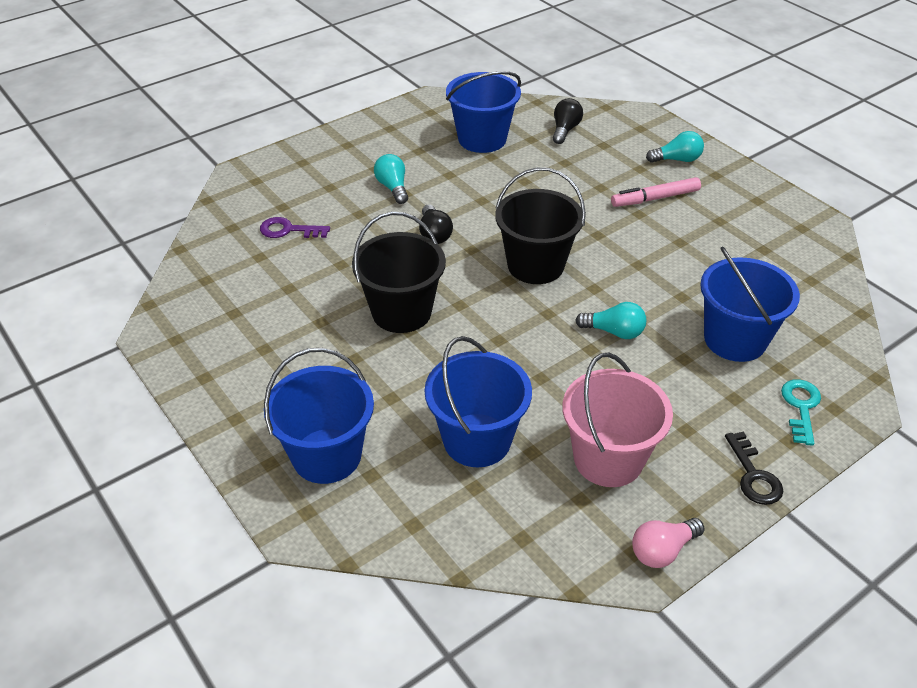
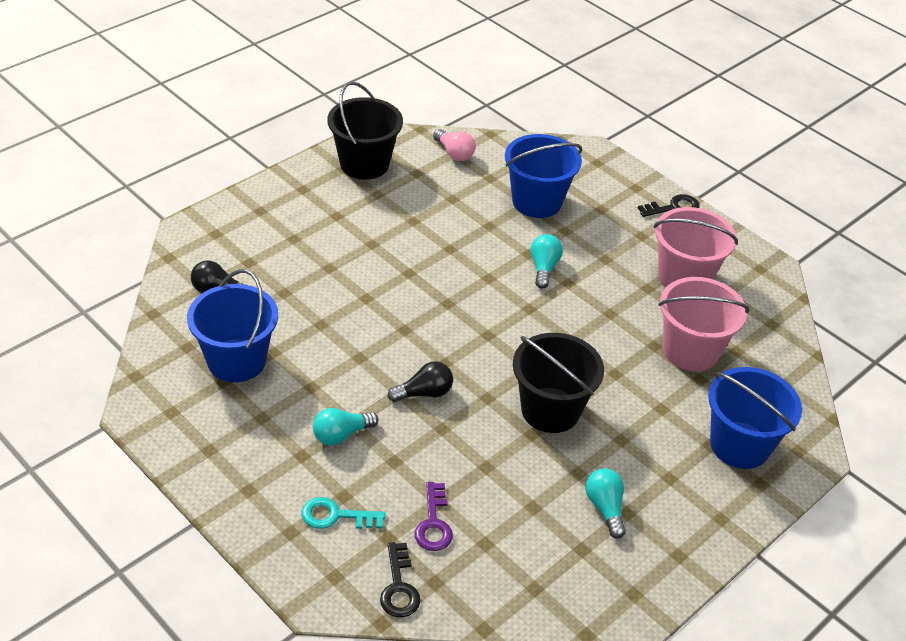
camera: 100 degrees left, 0 degrees up
blue bucket [425,336,532,467] -> pink bucket [658,277,749,372]
black bucket [495,167,586,284] -> black bucket moved to [327,82,403,180]
pink marker [611,177,701,207] -> none
pink light bulb [632,518,705,568] -> pink light bulb moved to [433,129,476,161]
turquoise light bulb [646,131,704,163] -> turquoise light bulb moved to [585,468,626,539]
turquoise key [781,379,821,446] -> turquoise key moved to [302,497,386,529]
none -> black key [380,542,421,617]

